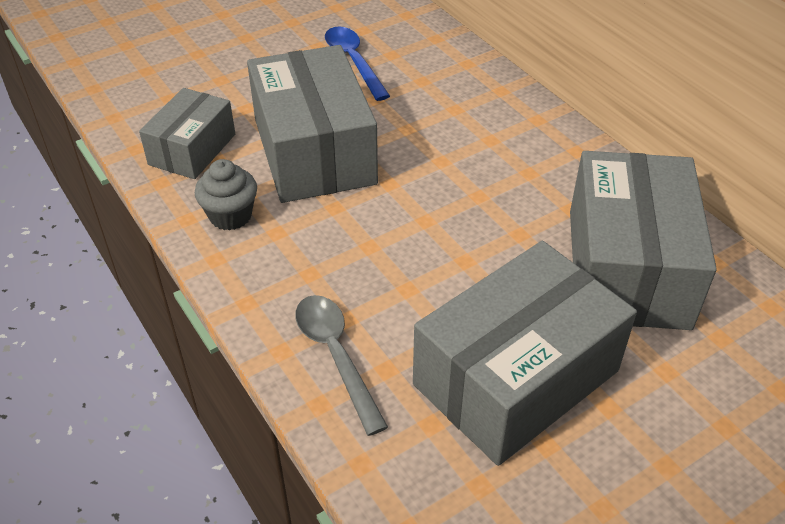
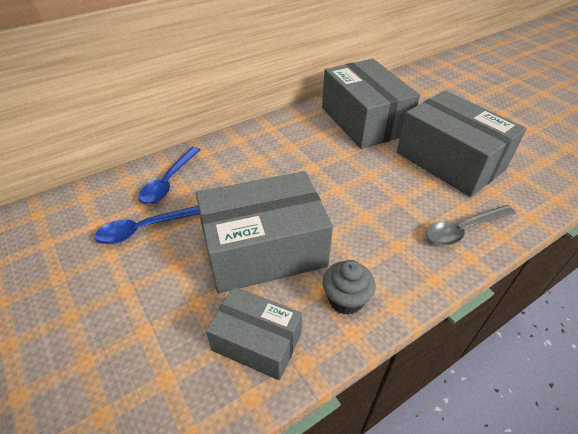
camera: 90 degrees left, 0 degrees up
grey box [570,151,717,330] -> grey box turned 60 degrees clockwise [322,59,420,149]
none -> blue spoon [138,147,200,205]

